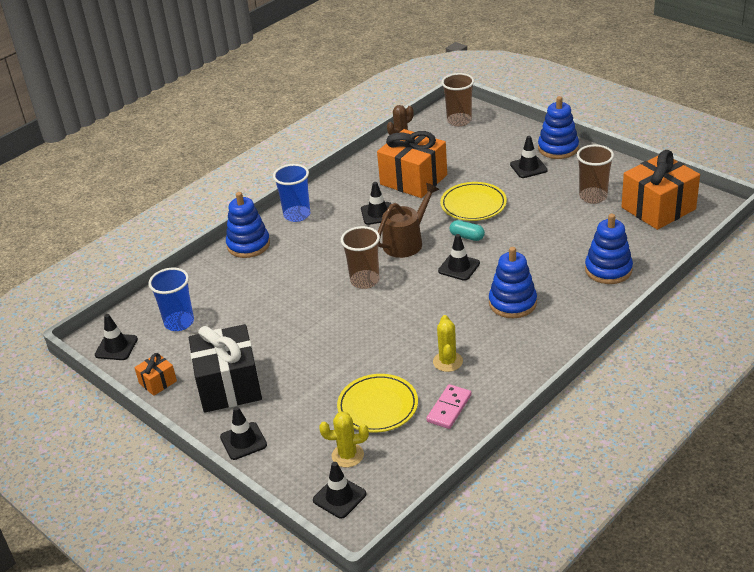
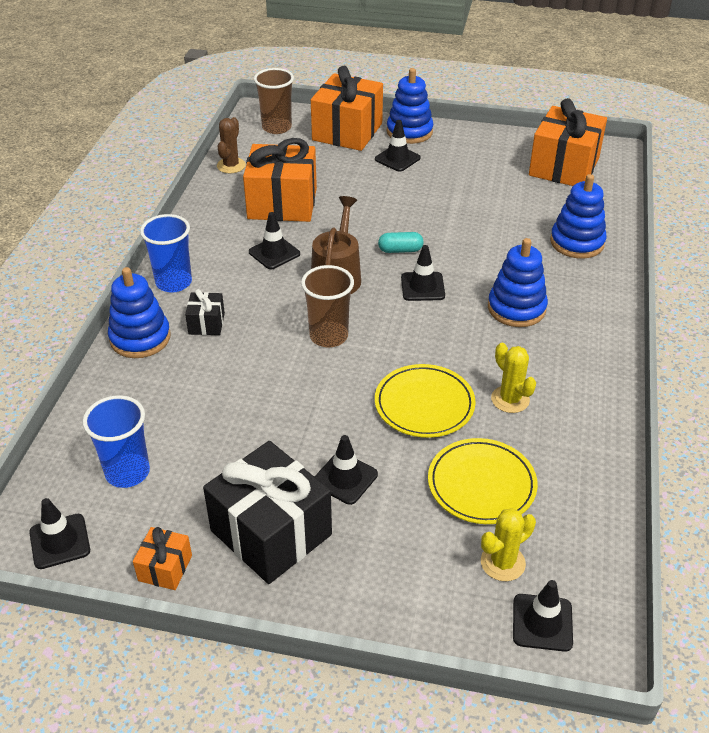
camera: 35 degrees left, 5 degrees up
black traffic cone [220,406,267,460] -> black traffic cone moved to [314,435,378,505]
pink domino [426,384,472,429] -> none
yellow plate [440,182,507,221] -> yellow plate moved to [375,364,476,438]
brown cup [577,145,614,204] -> none
none -> black gift [185,289,225,335]
none -> orange gift [311,66,383,151]

